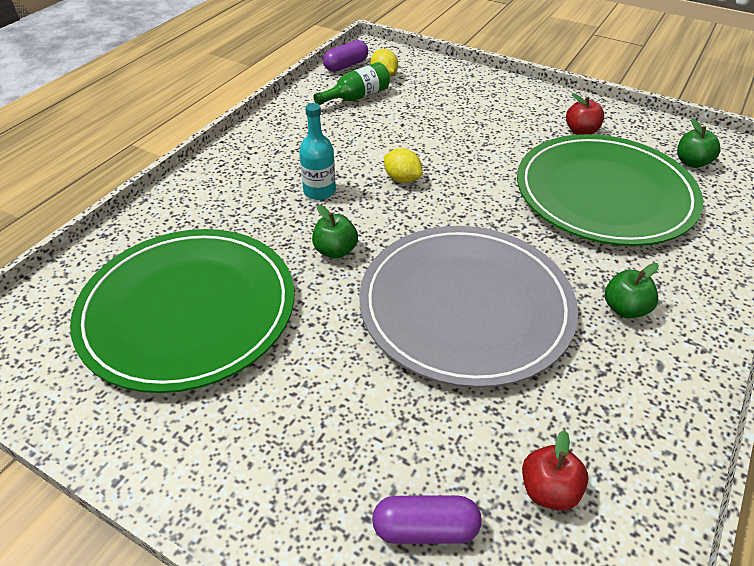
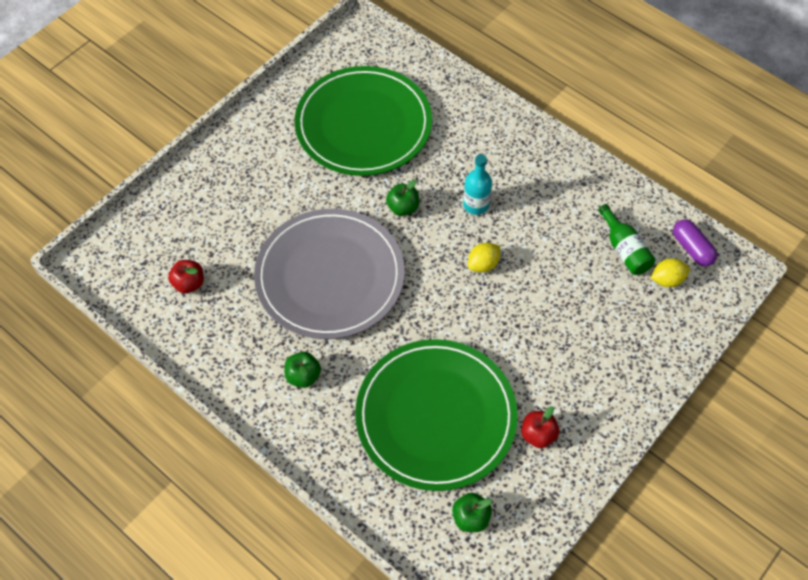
camera: 100 degrees right, 15 degrees up
purple capsule [372,495,482,544] -> none

